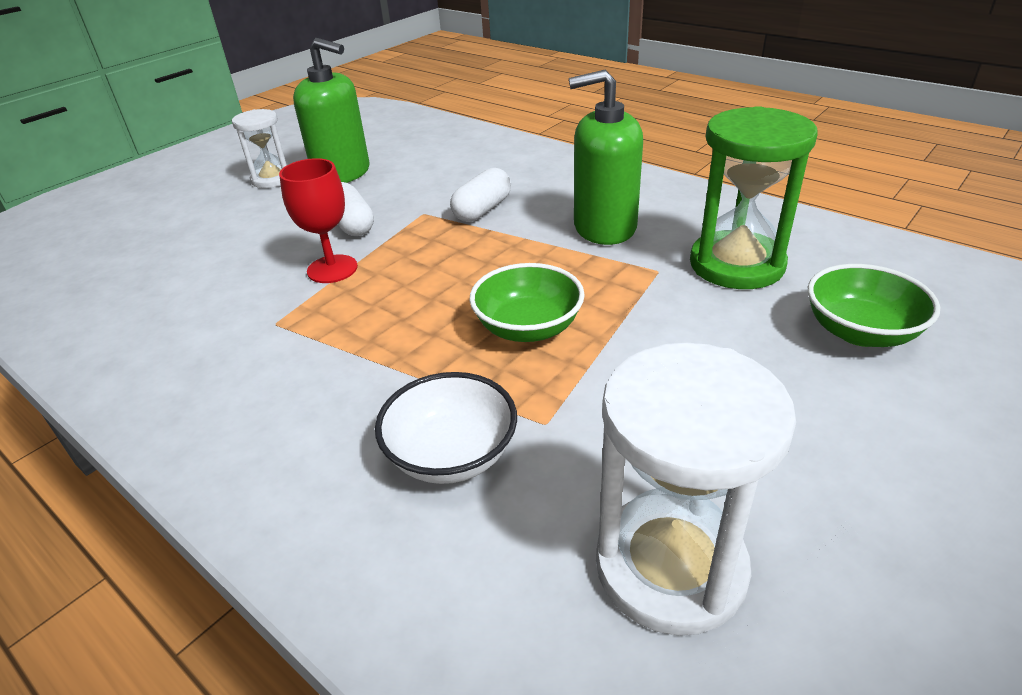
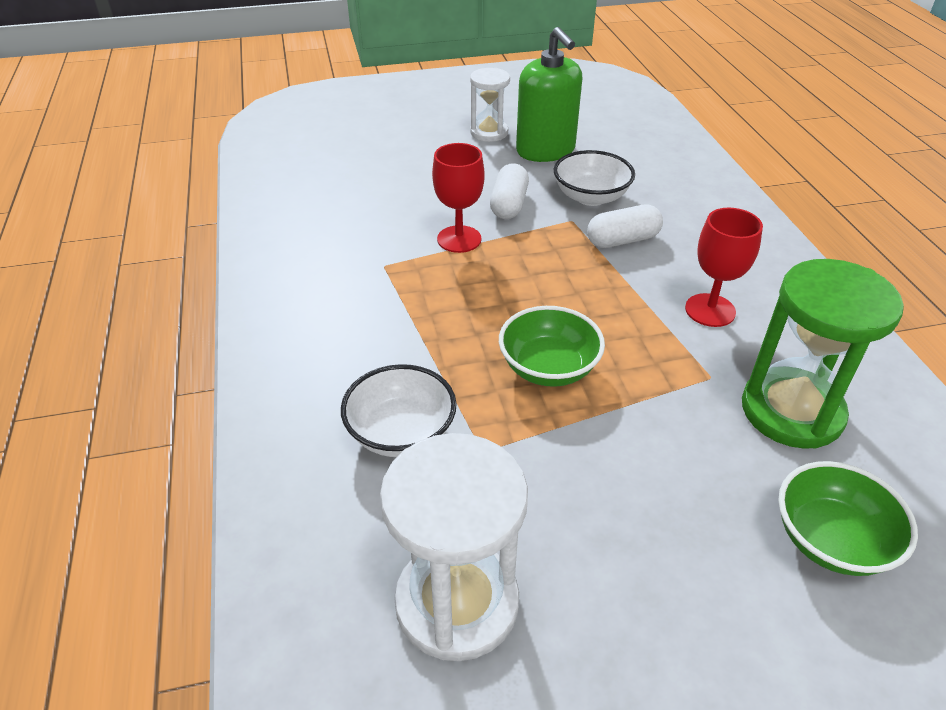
camera: 35 degrees right, 5 degrees up
green soap dispenser [569,70,643,245] -> red goblet [685,208,763,327]
none -> white bowl [554,150,635,206]

